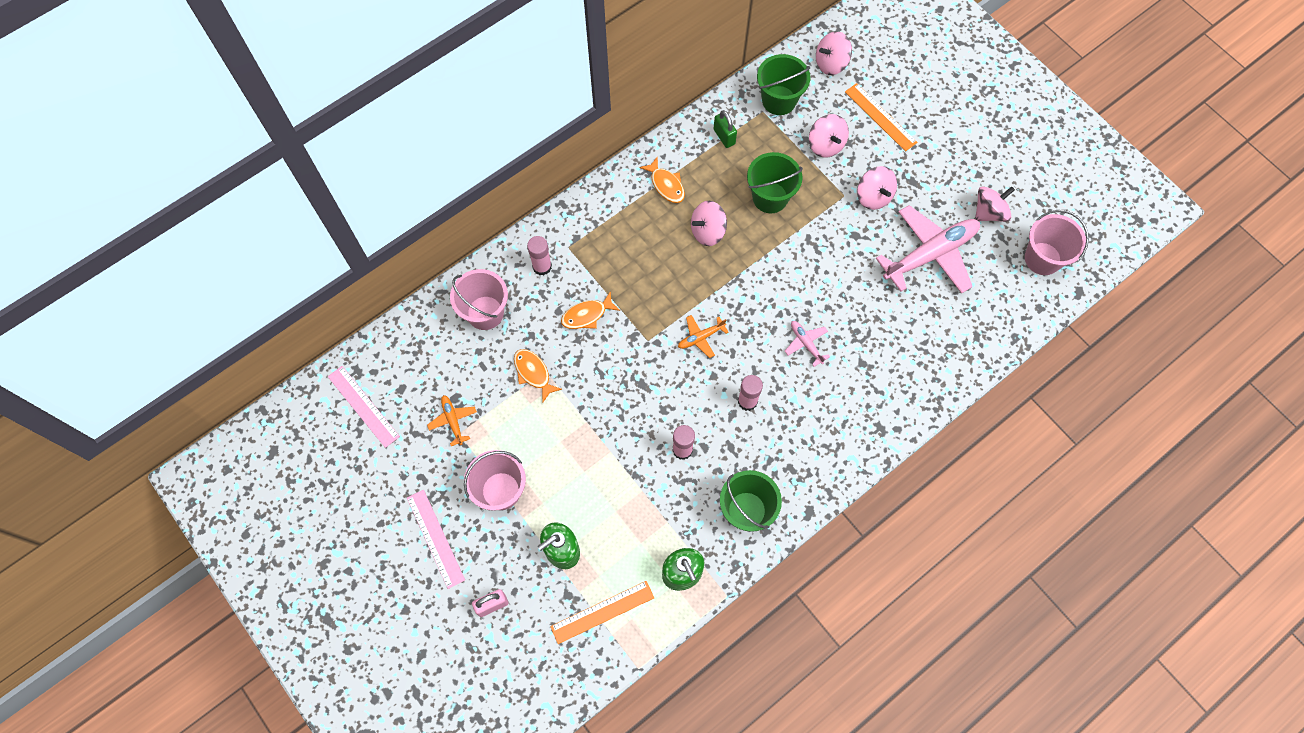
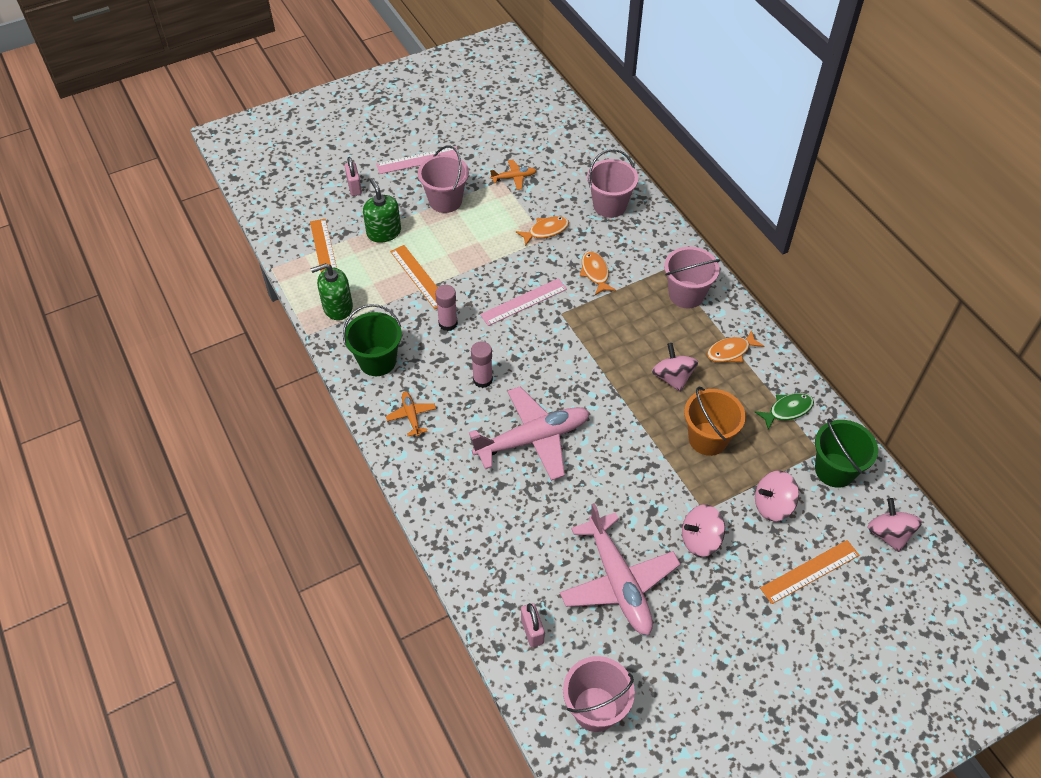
camera: 100 degrees right, 15 degrees down
pink ruler [328,366,400,448] -> pink ruler moved to [480,278,567,326]
pink glue stick [527,236,552,276] -> none
orange plane [678,315,729,358] -> orange plane moved to [386,391,436,436]
green padlock [713,110,737,148] -> green fish [755,393,814,430]
green bucket [747,152,803,213] -> orange bucket [684,387,746,456]
pink plane [785,321,830,367] -> pink plane [469,387,590,481], size x2.22
pink spinning top [975,186,1015,222] -> none
none -> orange ruler [390,245,438,309]
none -> pink padlock [521,603,545,647]
none -> pink bucket [664,247,720,308]

